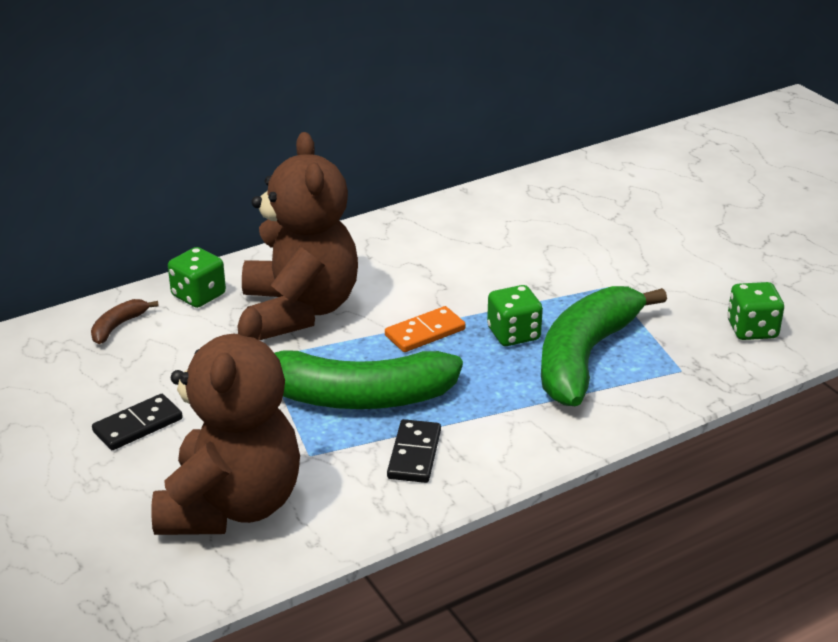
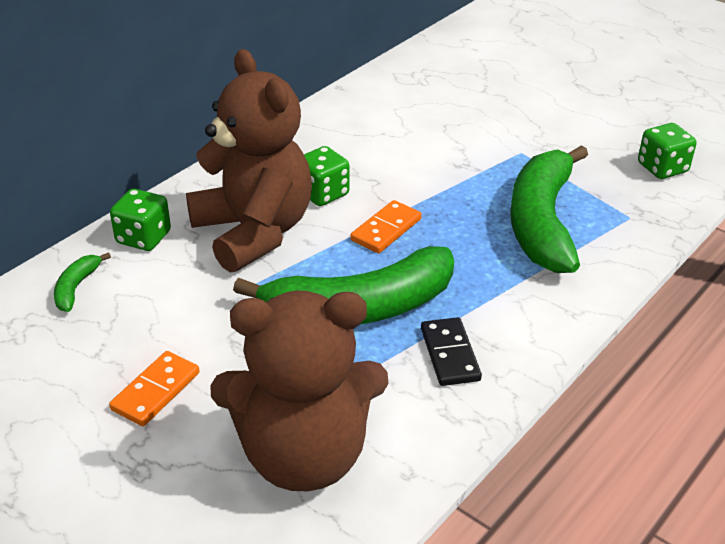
camera: 20 degrees left, 5 degrees up
brown banana [91,299,159,344] -> green banana [54,252,111,312]
black domino [92,394,183,450] -> orange domino [109,351,200,426]
brown teddy bear [151,307,300,535] -> brown teddy bear turned 90 degrees clockwise [210,291,389,491]
green dice [487,285,543,346] -> green dice moved to [304,146,349,206]

